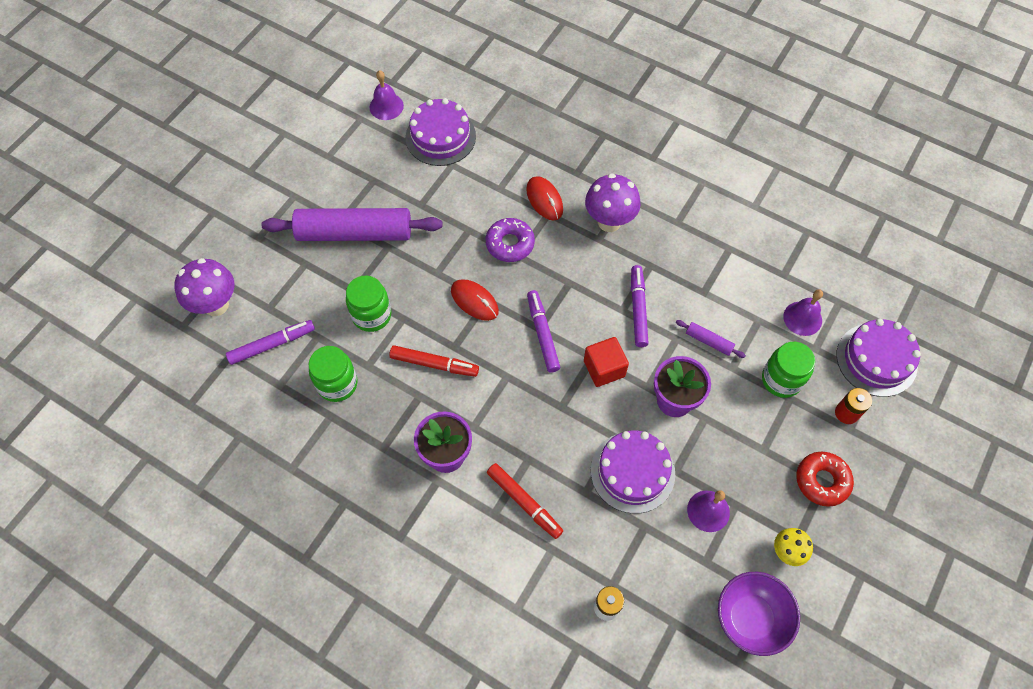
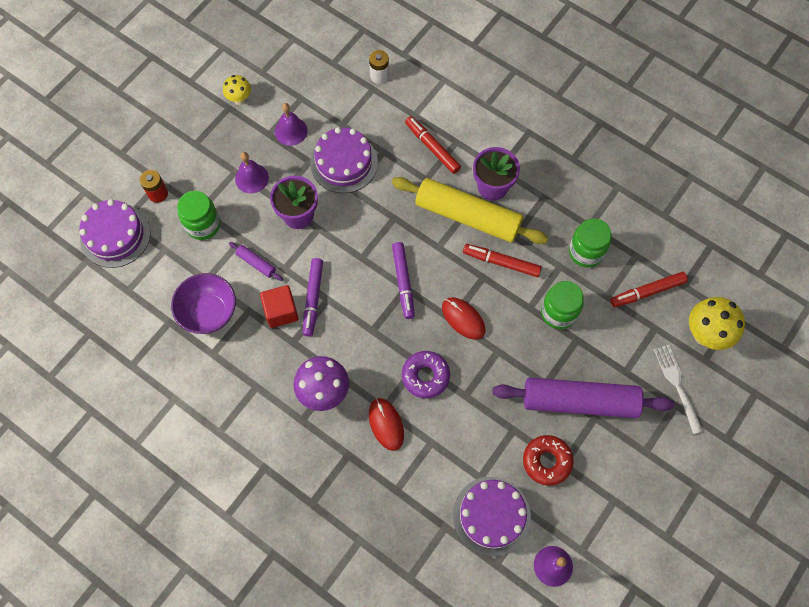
camera: 175 degrees left, 5 degrees up
purple mushroom [174,258,234,316] -> yellow mushroom [689,297,745,350]
purple marker [226,320,315,365] -> red marker [610,272,688,307]
red cube [584,337,629,387] -> red cube moved to [260,285,299,328]
purple bowl [718,572,800,656] -> purple bowl moved to [171,273,236,334]
purple bell [783,289,823,336] -> purple bell moved to [235,152,269,193]
red donut [796,452,854,507] -> red donut moved to [523,435,574,486]
none -> yellow rolling pin [392,177,548,244]
none -> white fork [654,345,703,434]

